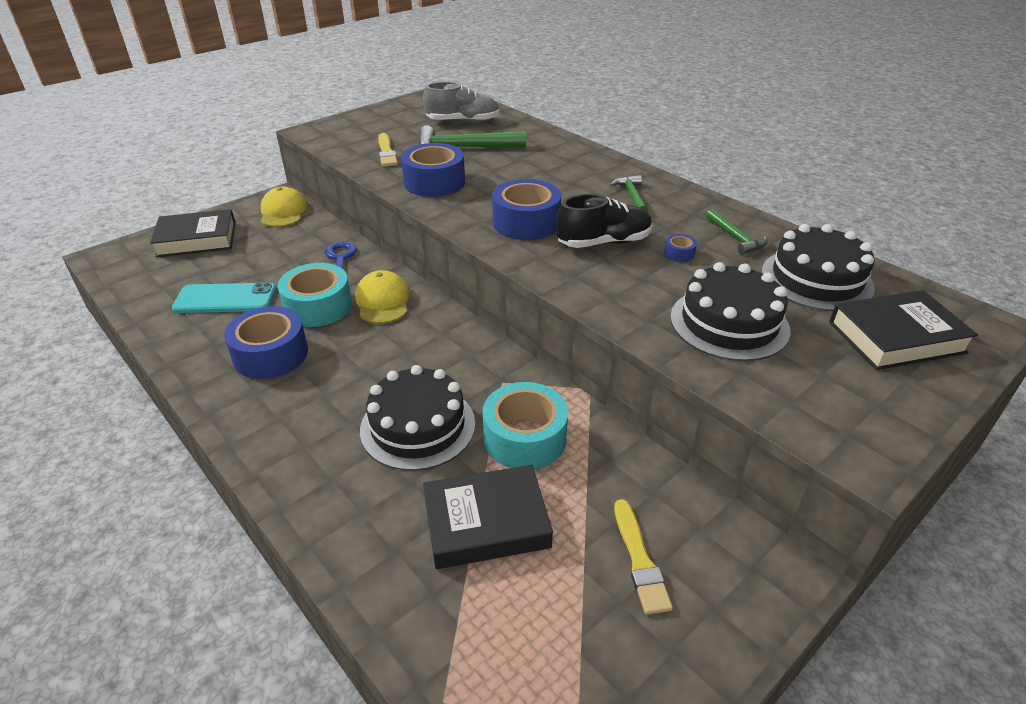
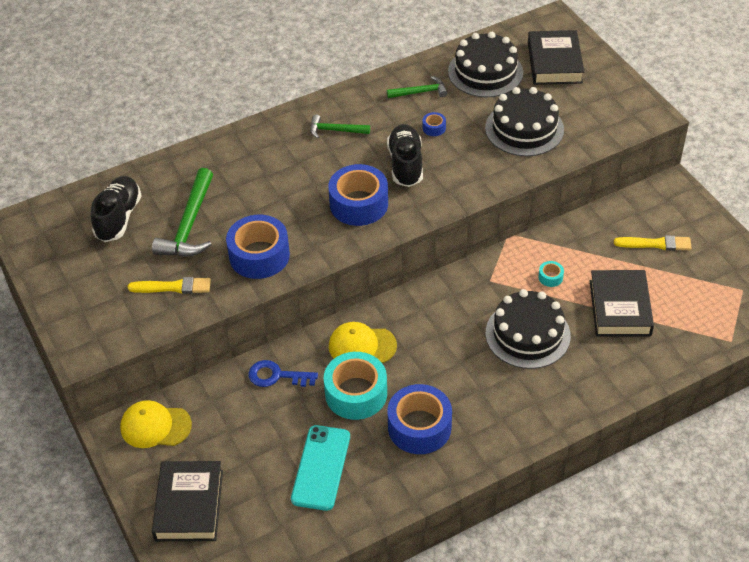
camera: 75 degrees left, 10 degrees up
grey shoe [423,82,500,123] -> black shoe [91,176,142,242]
turquoise tape [483,382,568,469] -> turquoise tape [538,261,564,287], size x0.42

